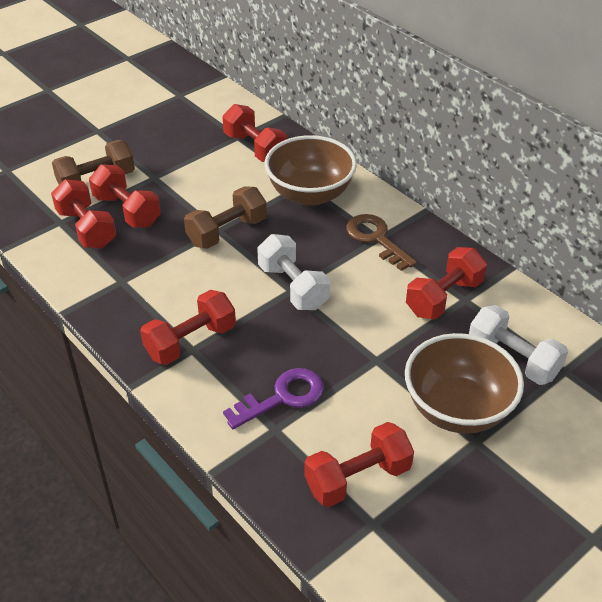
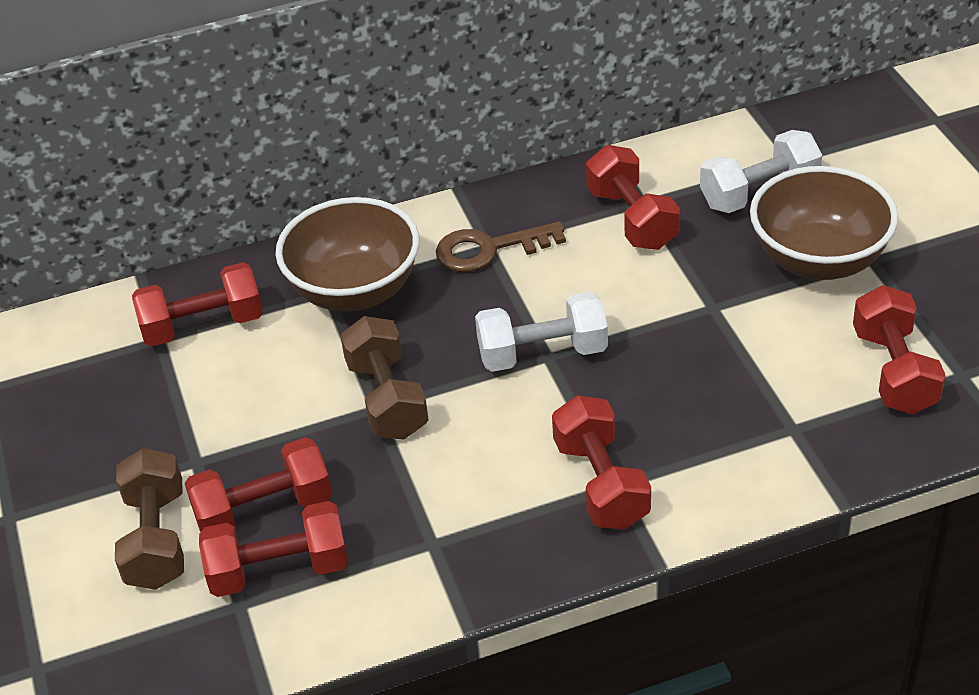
camera: 65 degrees left, 0 degrees up
purple key [223,368,324,429] -> none

